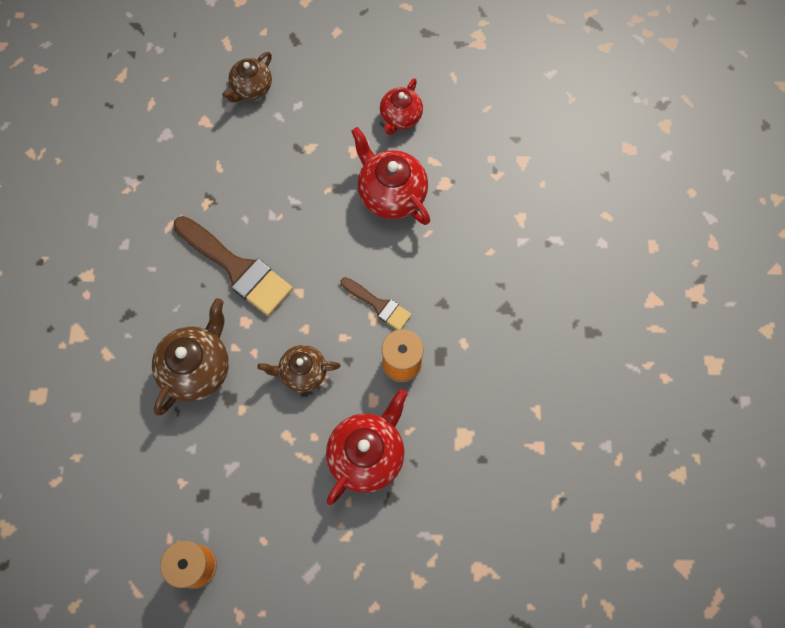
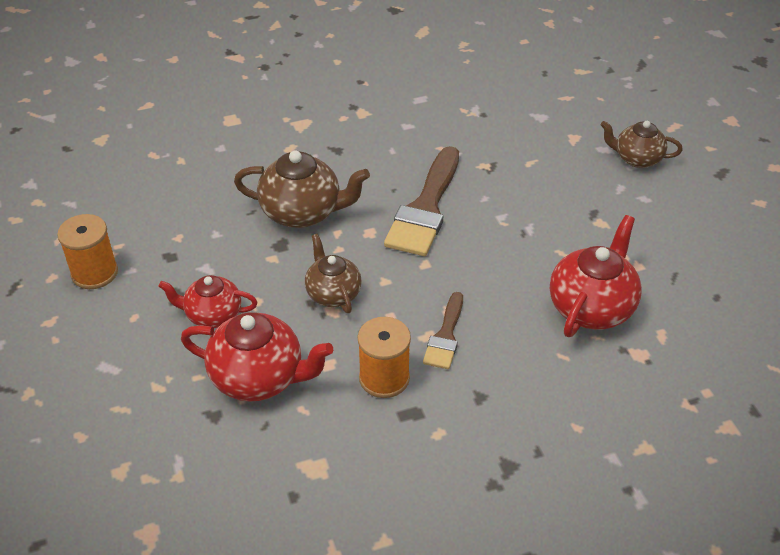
camera: 70 degrees right, 25 degrees down
red teapot [380,78,423,135] -> red teapot moved to [158,275,257,328]

